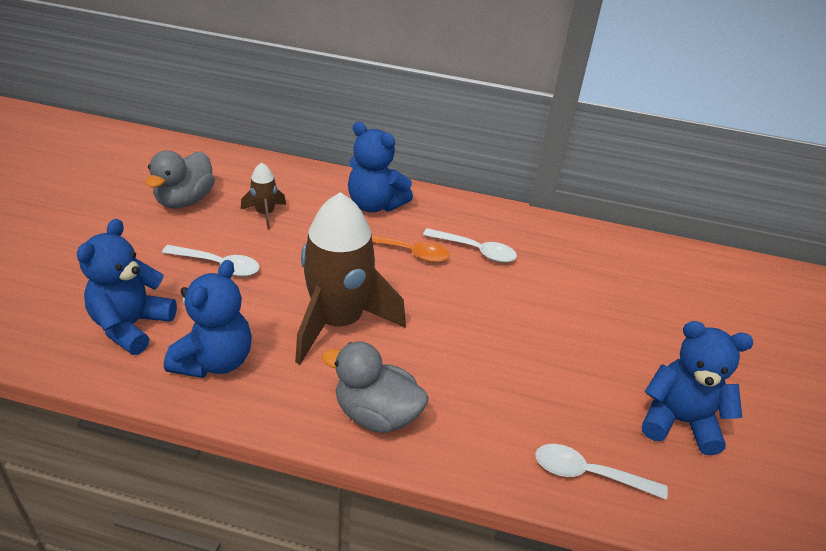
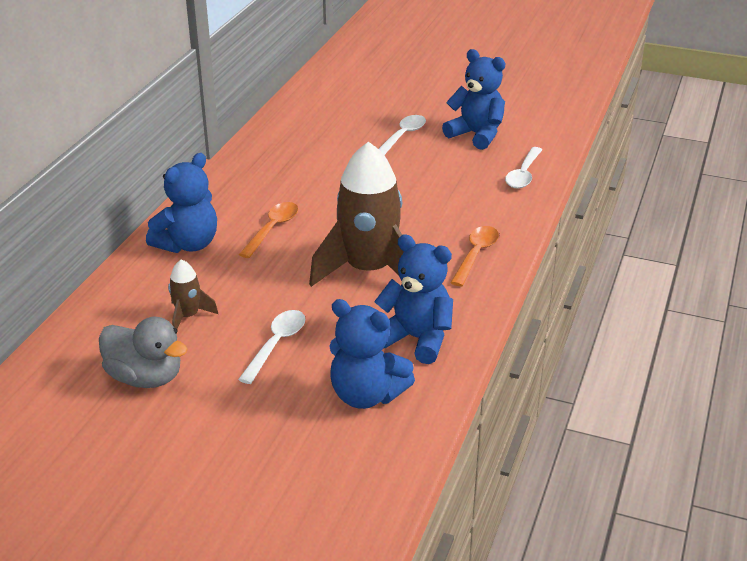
camera: 80 degrees left, 5 degrees down
grey duck [322,342,429,433] -> orange spoon [450,226,499,286]
white spoon [423,228,517,263] -> white spoon moved to [379,115,426,155]
blue teddy bear [642,321,753,455] -> blue teddy bear turned 105 degrees clockwise [442,49,505,150]

